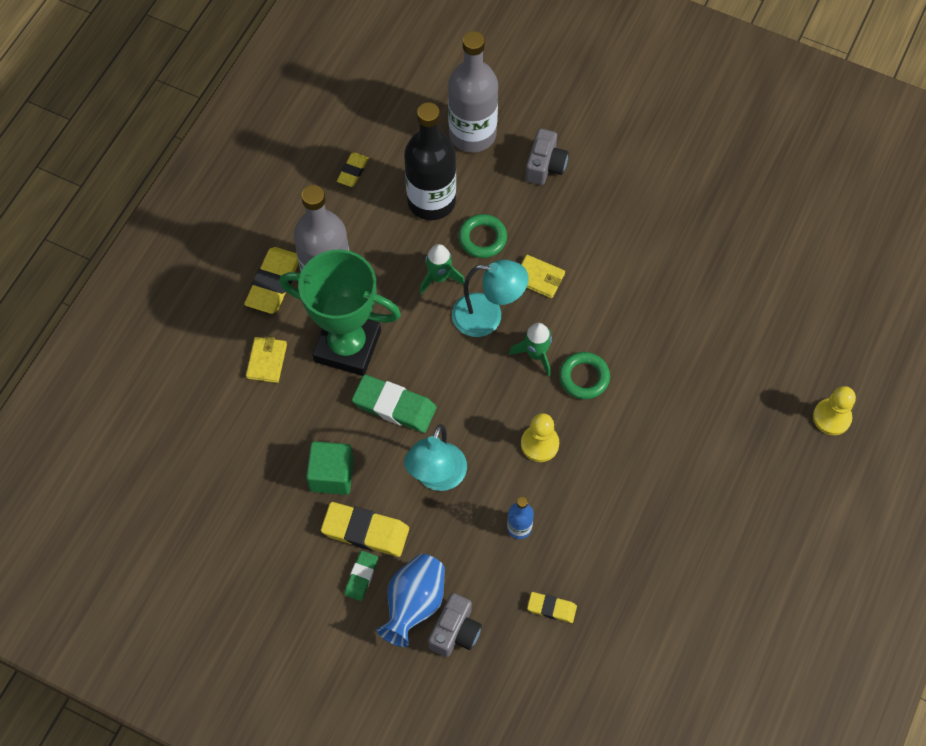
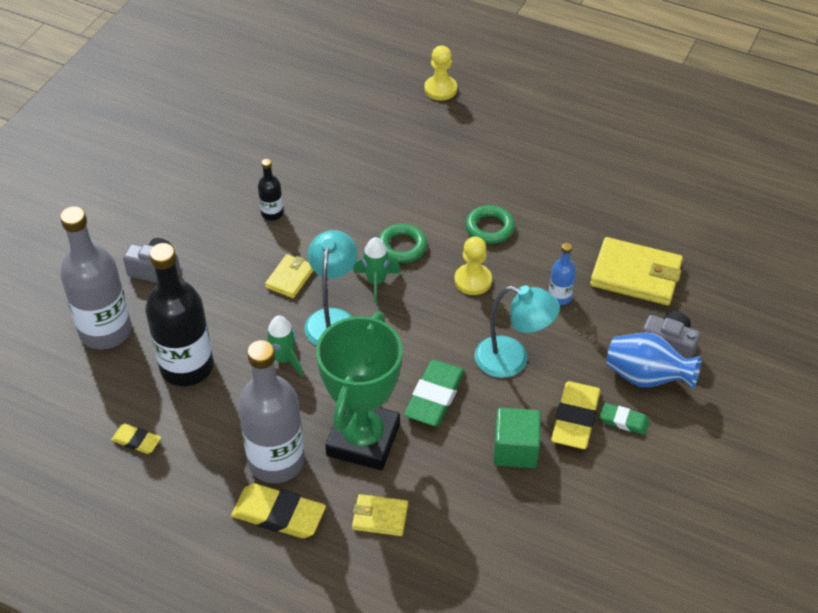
camera: 90 degrees left, 15 degrees down
green ring [458,214,507,258] -> green ring moved to [465,205,515,244]
yellow eraser [527,592,577,623] -> yellow wallet [590,237,683,305]
none -> black bottle [258,159,283,221]

